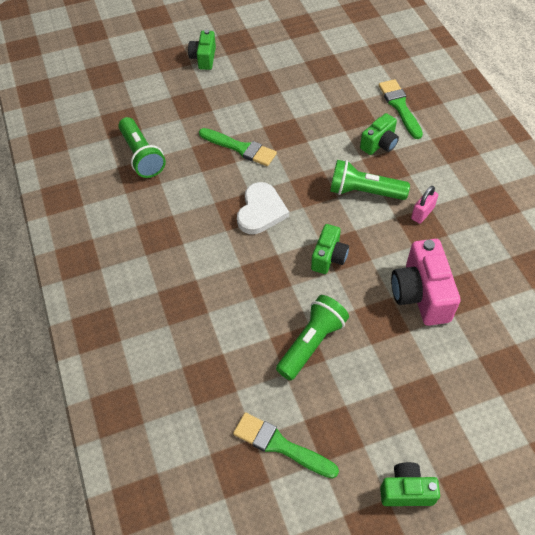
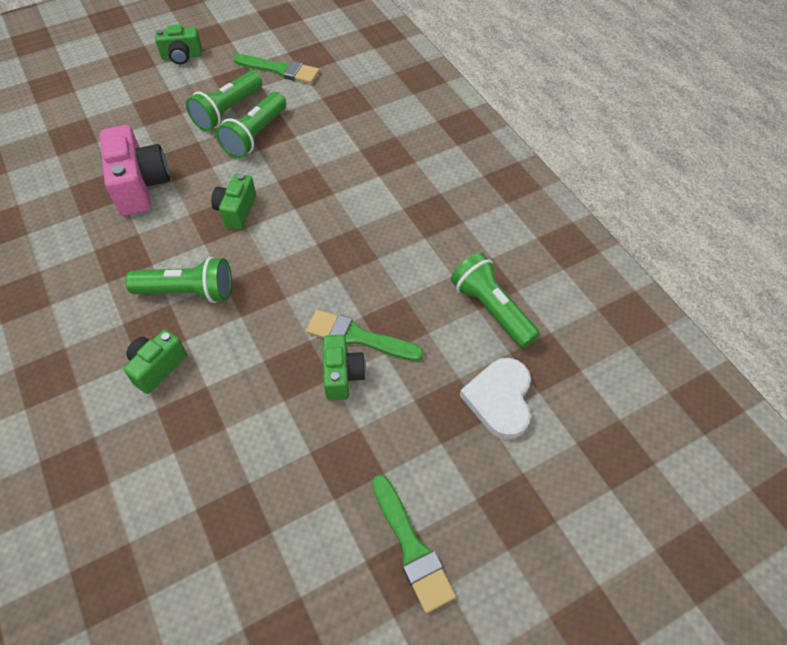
camera: 170 degrees right, 0 degrees up
green camera [188,30,216,70] -> green camera moved to [323,334,366,401]
white heart [237,182,289,234] -> white heart moved to [460,358,531,439]
green brush [379,79,423,139] -> green brush moved to [372,474,456,613]
pink padlock [411,186,438,224] -> none
none -> green flashlight [186,71,262,131]

